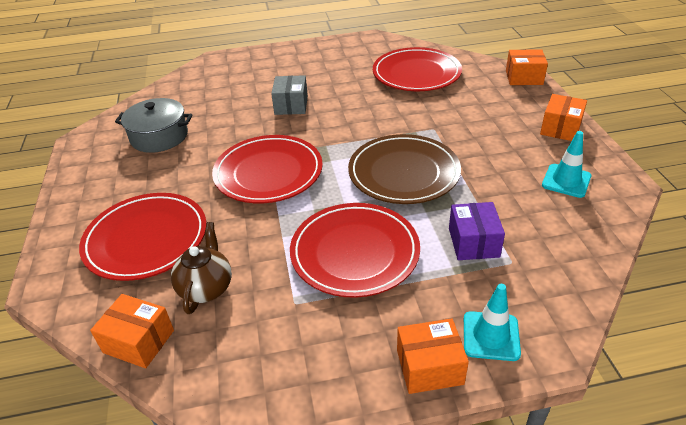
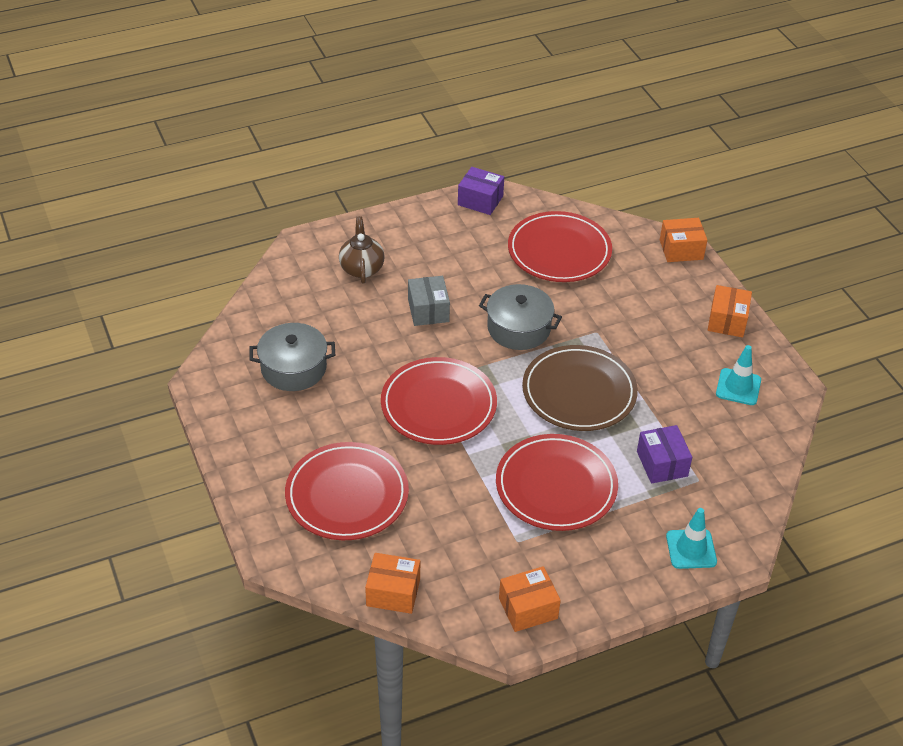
camera: 15 degrees left, 5 degrees up
brown teapot [171,222,232,314] -> brown teapot moved to [339,216,385,284]
orange box [397,318,469,394] -> orange box moved to [499,566,561,632]
none -> purple box [458,167,504,215]
none -> grey pot [479,284,562,350]

